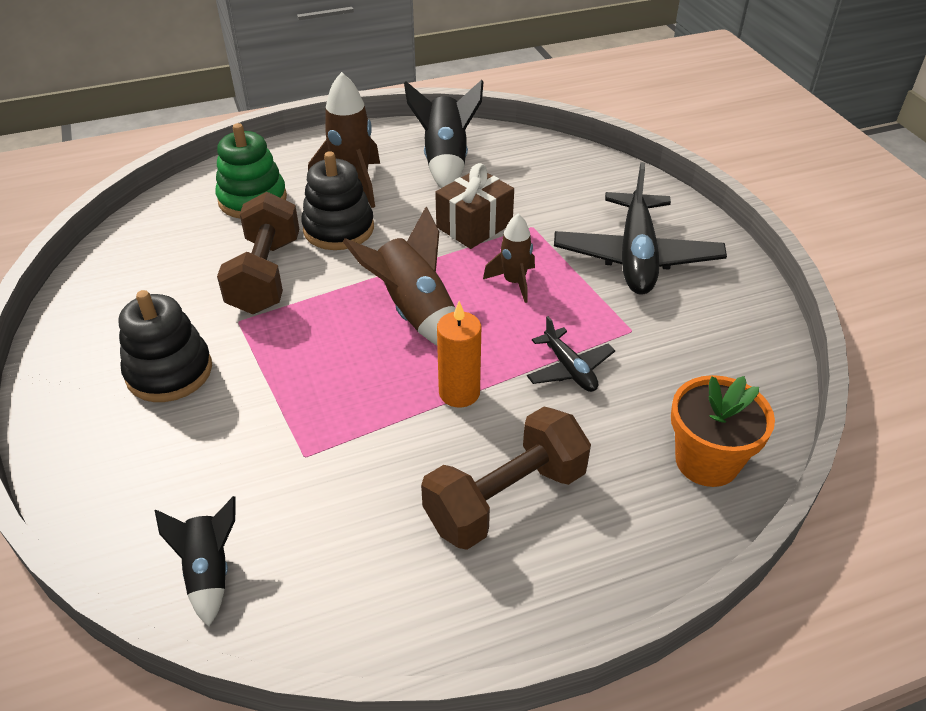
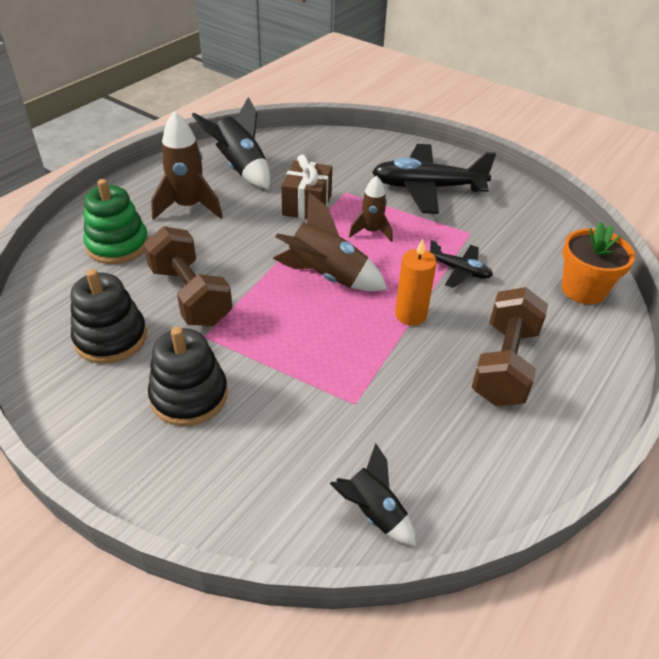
camera: 35 degrees left, 0 degrees up
black stacking toy [301,151,374,250] -> black stacking toy moved to [71,269,147,364]
black plane [554,162,727,295] -> black plane turned 120 degrees clockwise [372,144,496,214]

